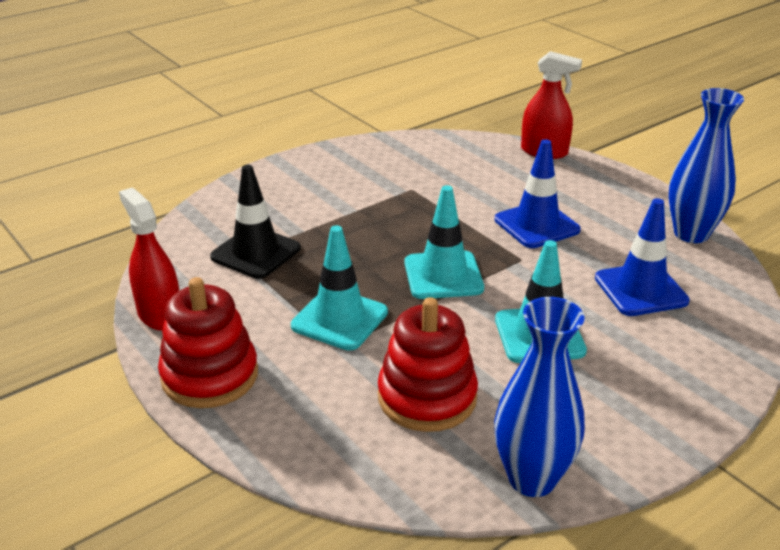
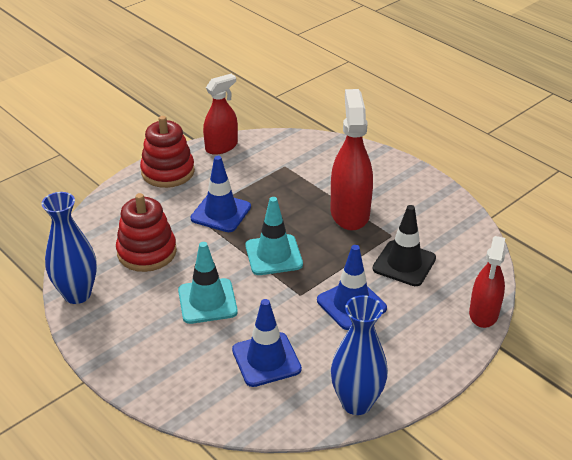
camera: 85 degrees right, 5 degrees up
black traffic cone [210,165,301,279] -> black traffic cone moved to [373,205,436,286]
turquoise traffic cone [291,225,388,351] -> blue traffic cone [191,156,251,232]
none -> red spray bottle [331,89,373,231]

